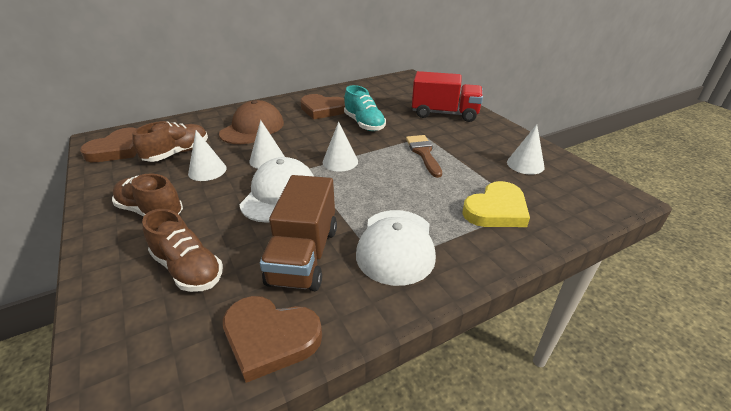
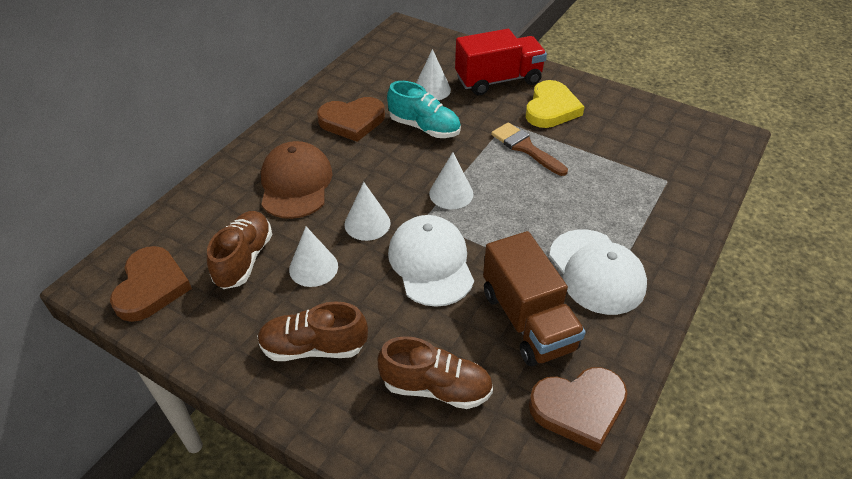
camera: 30 degrees left, 10 degrees up
yellow heart [462,181,530,227] -> yellow heart moved to [526,80,585,128]
white cone [507,124,545,175] -> white cone moved to [416,49,451,100]

